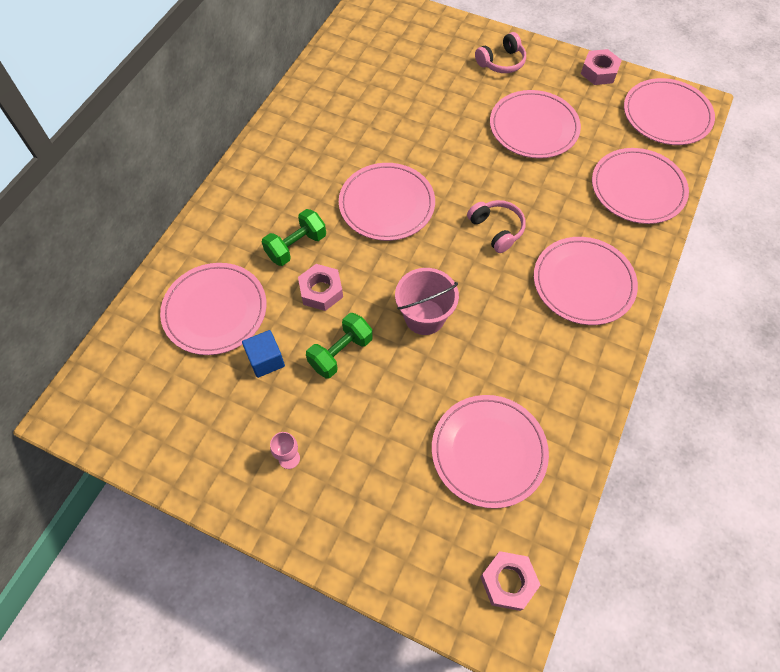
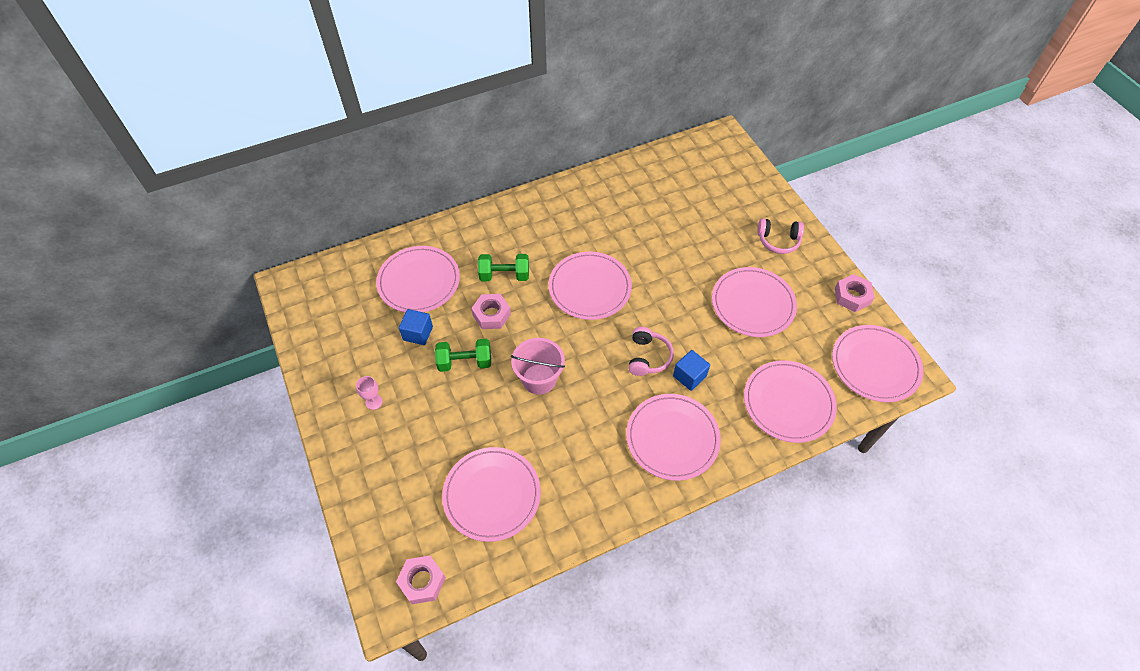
camera: 40 degrees right, 5 degrees down
none -> blue cube [673,350,710,391]

